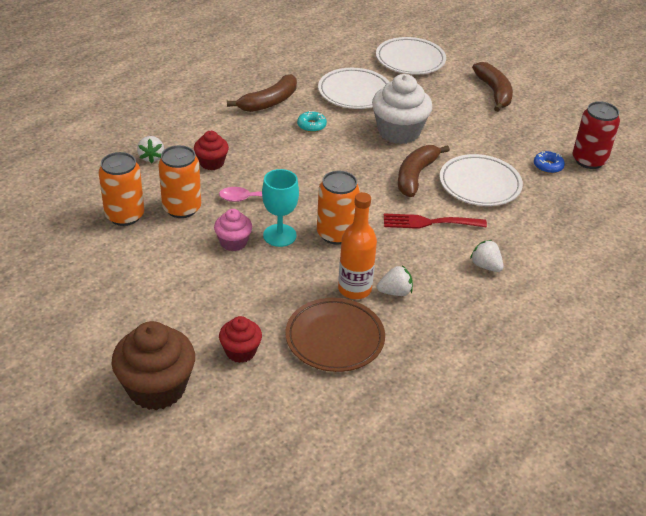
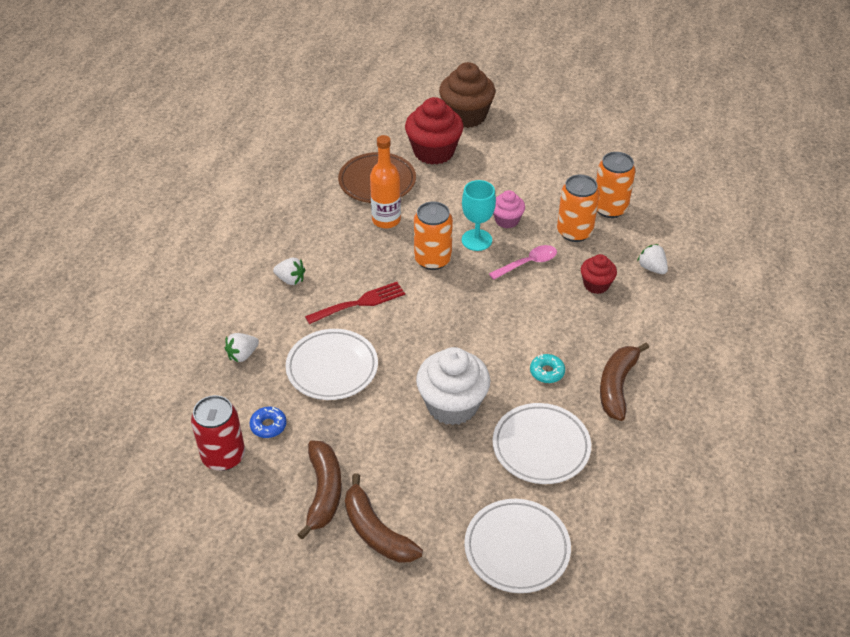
camera: 155 degrees right, 5 degrees up
red cupcake [219,316,262,363] -> red cupcake [405,97,463,164], size x1.82
white strawberry [377,265,413,296] -> white strawberry moved to [225,333,259,363]
brown banana [398,145,450,197] -> brown banana moved to [297,440,342,539]

